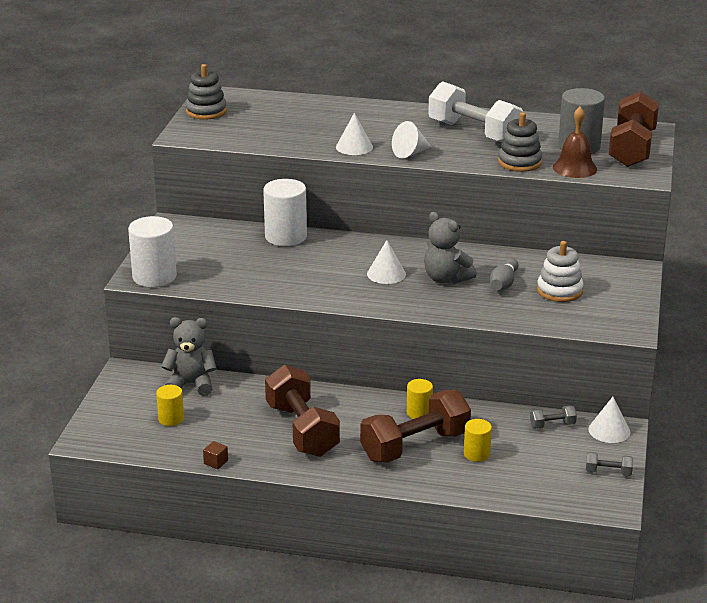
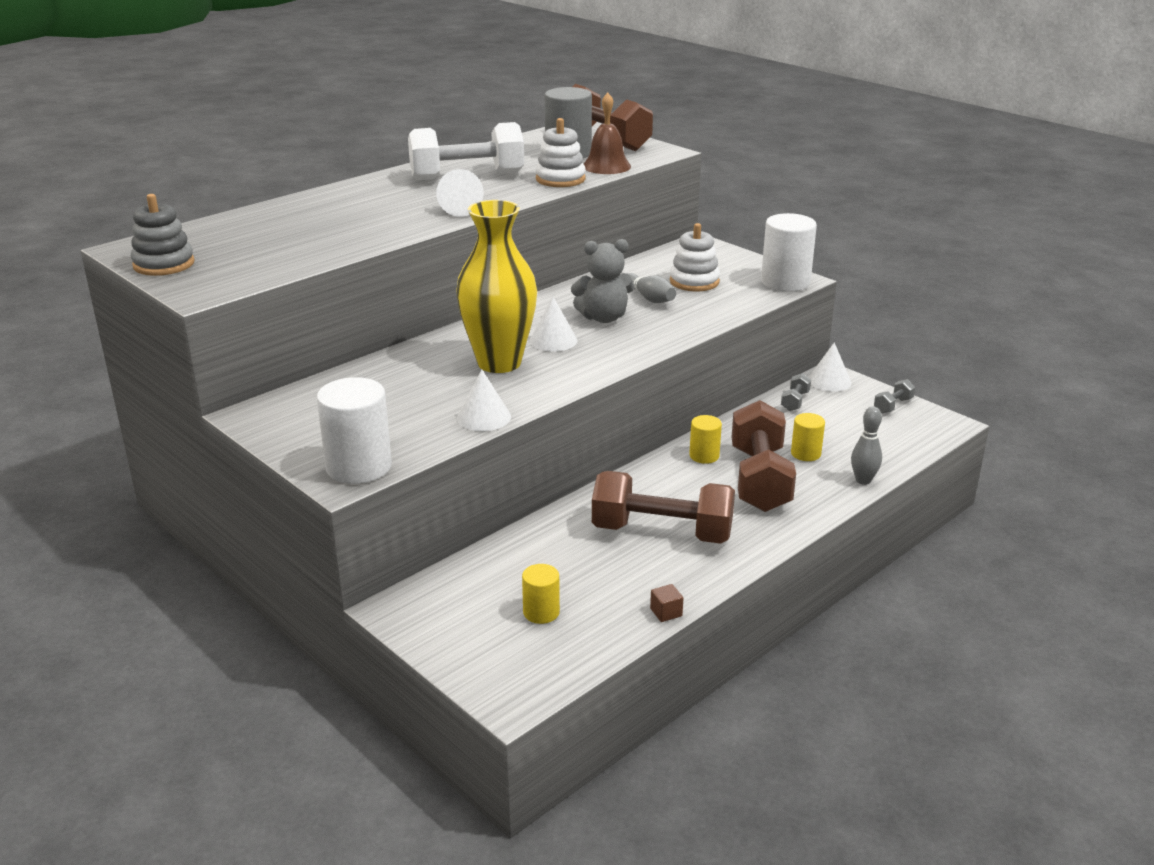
camera: 55 degrees left, 0 degrees up
grey teddy bear [161,317,217,396] -> none
white cylinder [263,179,307,246] -> white cylinder moved to [761,213,817,292]
white cone [336,113,373,155] -> white cone moved to [457,370,511,431]
grey stacking toy [498,112,542,172] -> white stacking toy [536,118,586,187]
none -> yellow vase [456,200,537,373]
none -> grey bowling pin [851,407,882,485]

